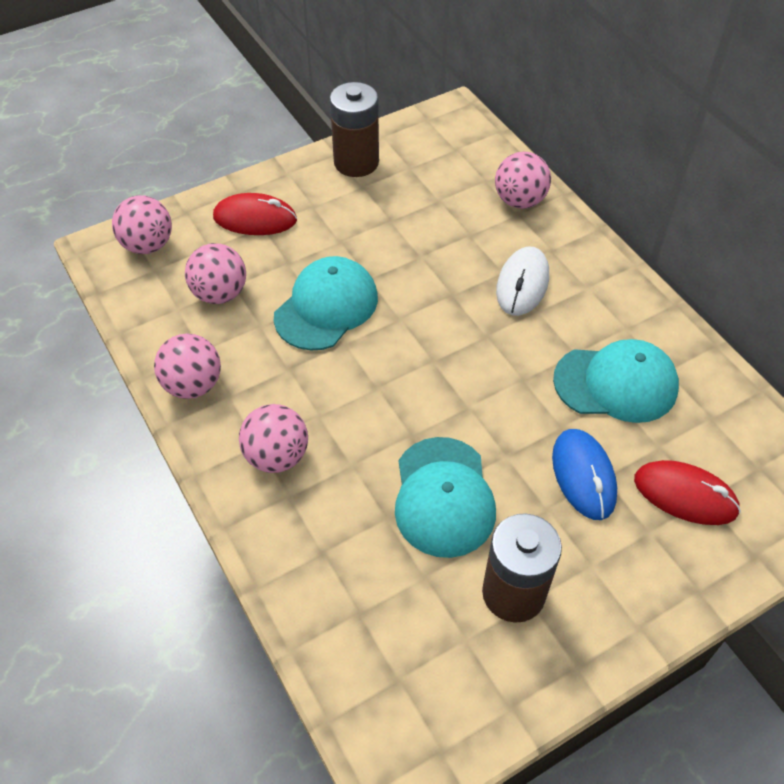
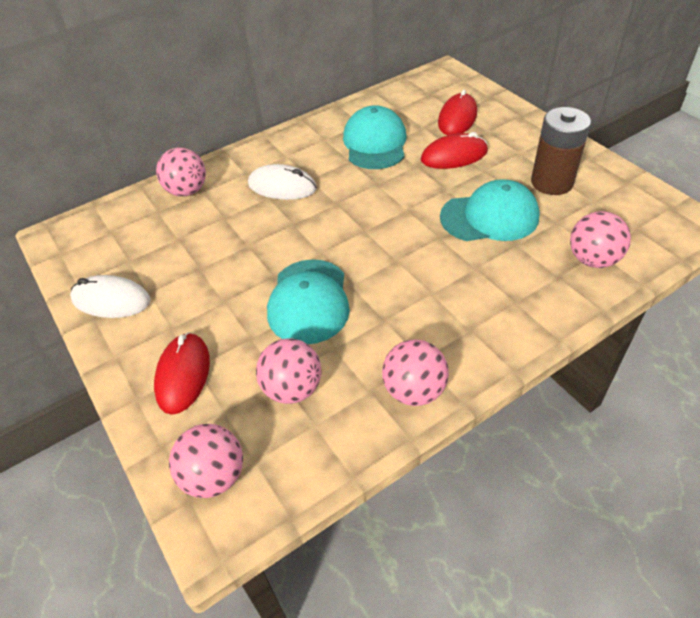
camera: 90 degrees left, 5 degrees down
pink ball [239,404,308,473] -> pink ball moved to [570,211,631,268]
turquoise cap [274,256,378,350] -> turquoise cap turned 120 degrees counterclockwise [267,259,350,344]
brown battery [330,82,379,177] -> white mouse [70,275,151,318]
blue mouse [552,429,617,520] -> red mouse [421,132,488,169]

